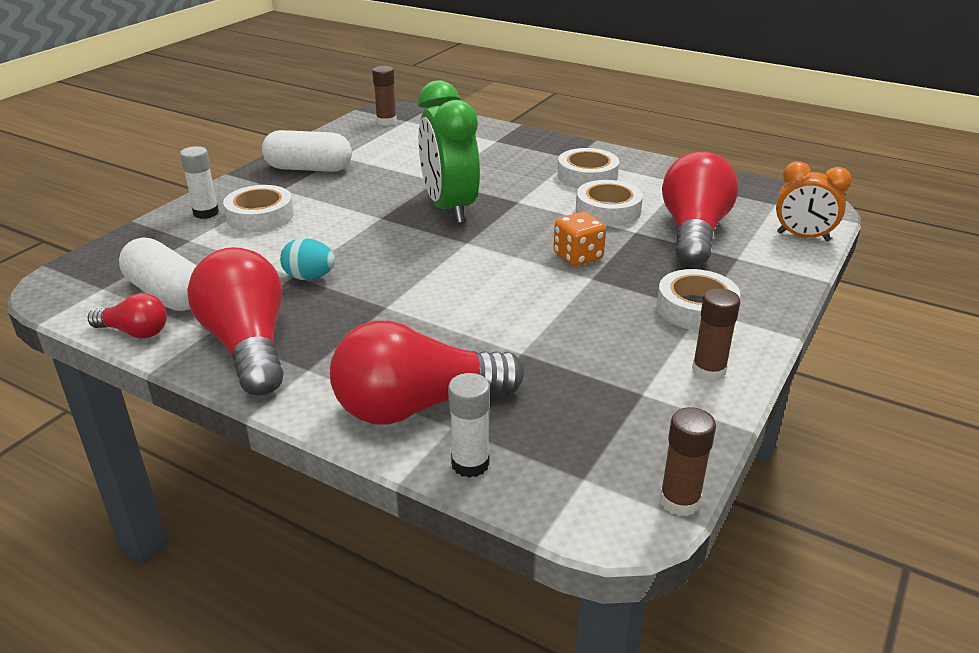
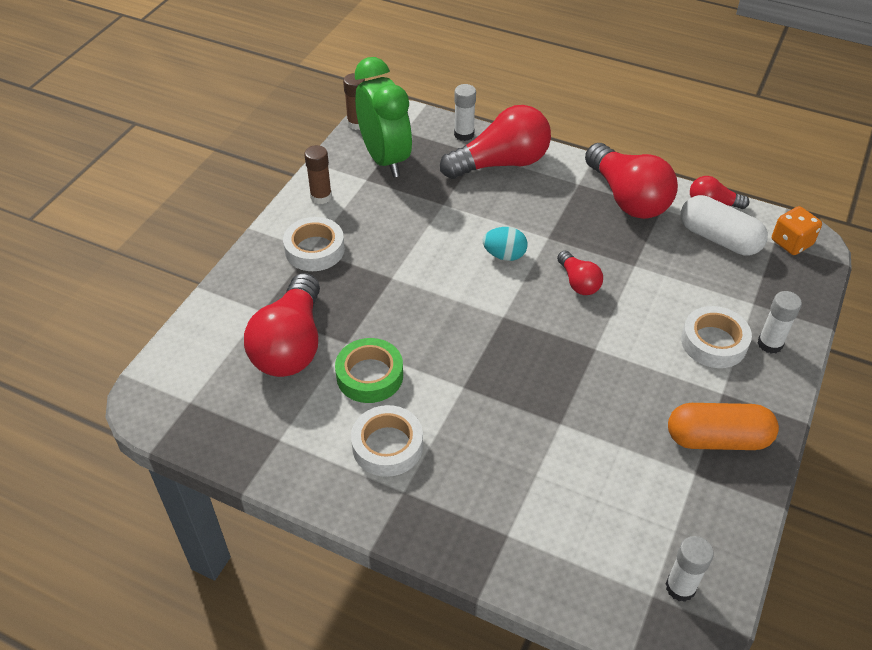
camera: 175 degrees right, 15 degrees up
white capsule [262,130,352,172] -> orange capsule [668,403,779,450]
turquoise egg [280,238,335,280] -> turquoise egg moved to [483,227,528,261]
brown glue stick [372,66,397,126] -> white glue stick [666,536,714,602]
green clock [418,80,480,224] -> green clock moved to [355,57,412,177]
orange dice [554,212,606,266] -> orange dice moved to [772,206,822,255]
white tape [576,180,643,226] -> green tape [335,338,403,403]
orange clock [776,161,852,242] -> none
none -> red light bulb [557,251,603,295]

